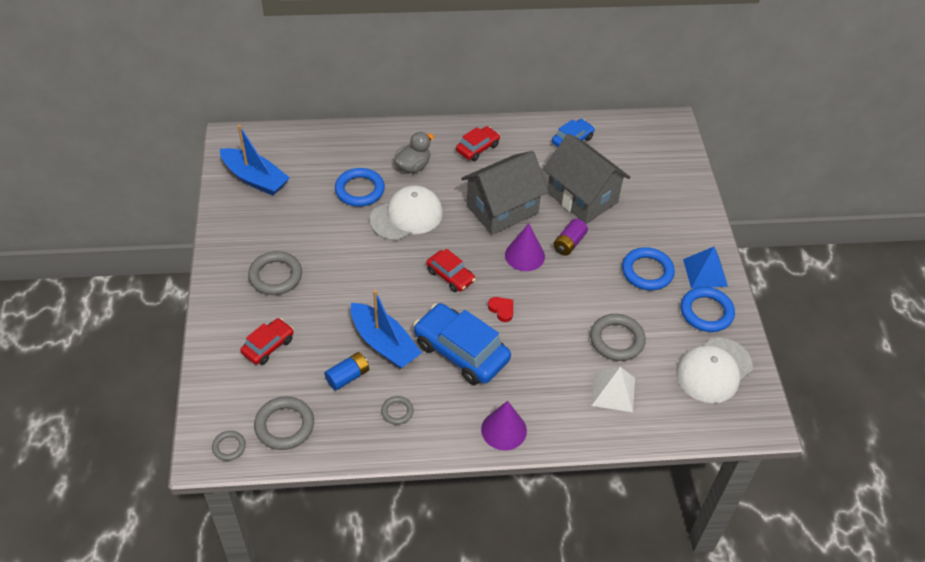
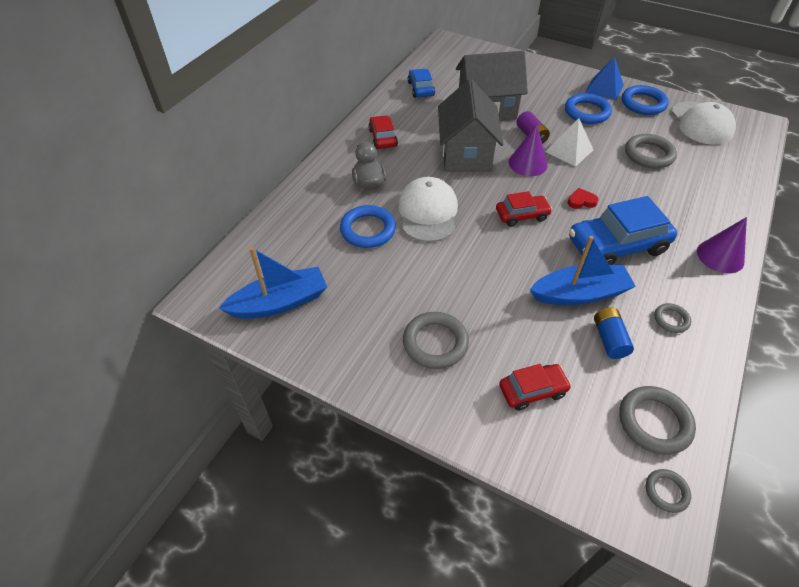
camera: 55 degrees left, 0 degrees up
red car [240,318,294,365] -> red car turned 90 degrees clockwise [499,364,572,411]
white pyramid [591,367,635,412] -> white pyramid moved to [545,118,593,167]

